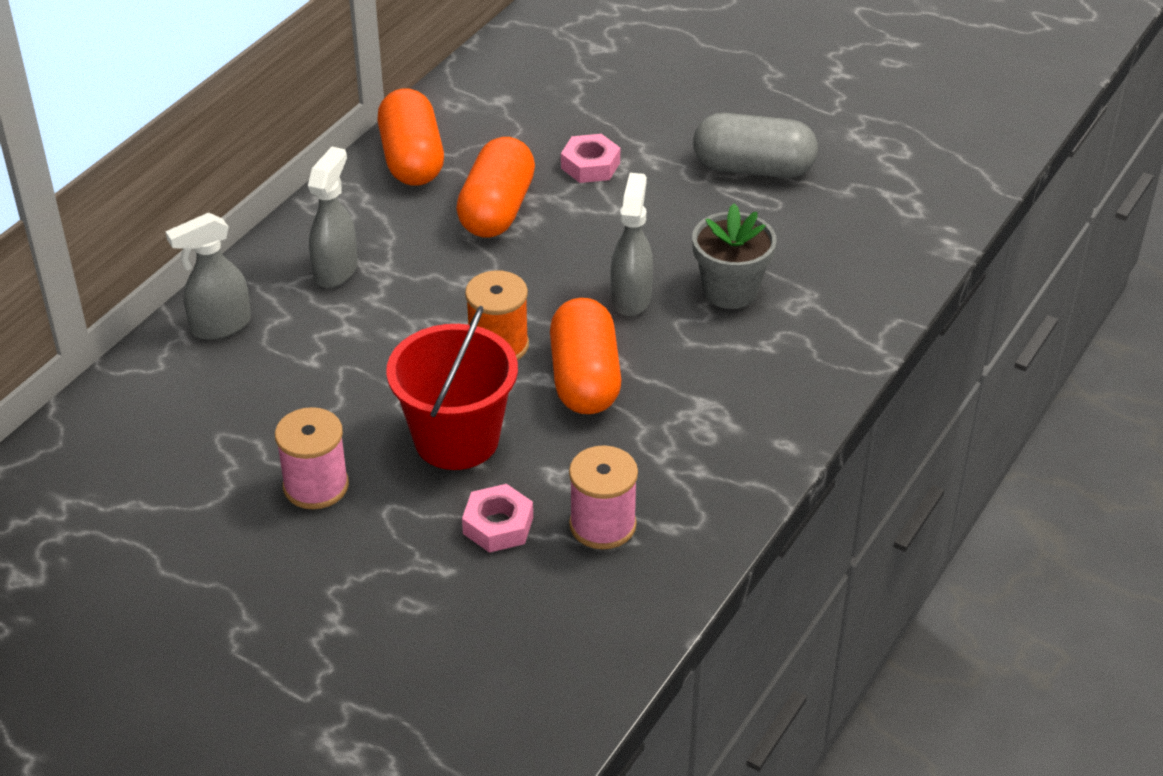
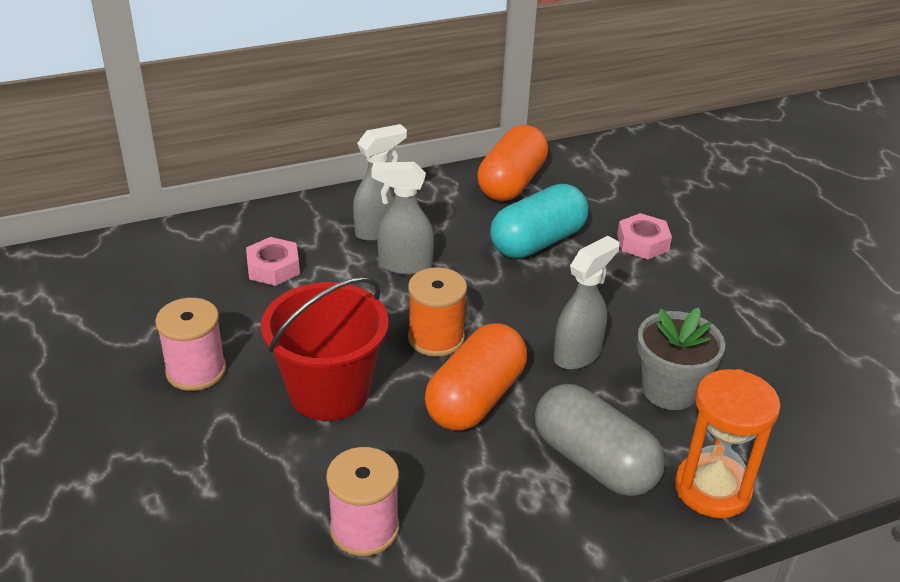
camera: 35 degrees right, 5 degrees down
grey spray bottle [165,213,251,340] -> grey spray bottle moved to [371,162,434,275]
orange capsule [456,137,535,238] -> turquoise capsule [490,184,588,259]
pink nut [462,484,533,553] -> pink nut moved to [246,237,300,286]
grey capsule [693,113,818,178] -> grey capsule moved to [535,384,665,496]
none -> orange hourglass [675,369,781,518]

